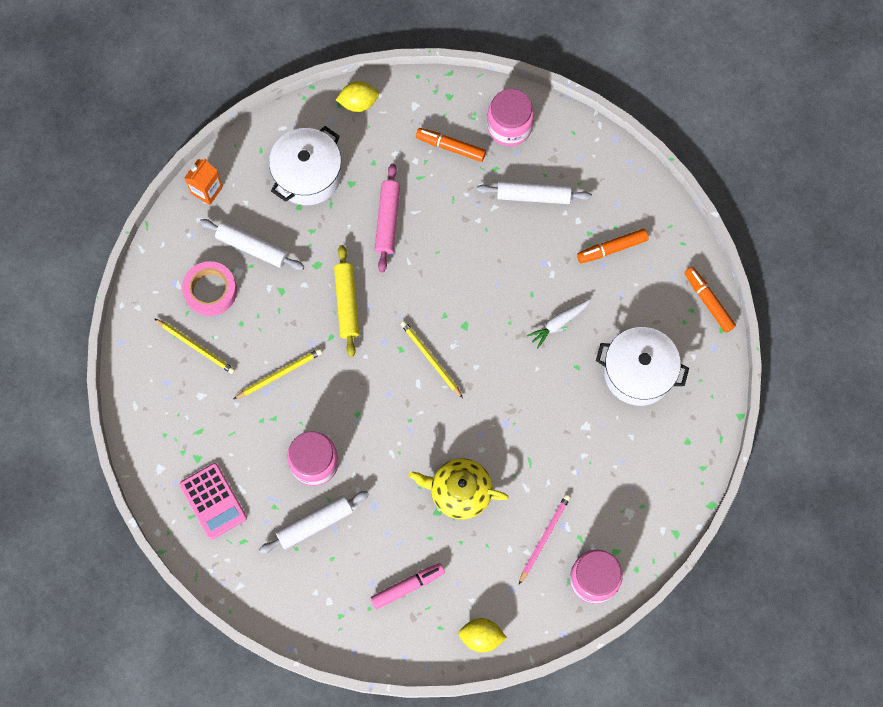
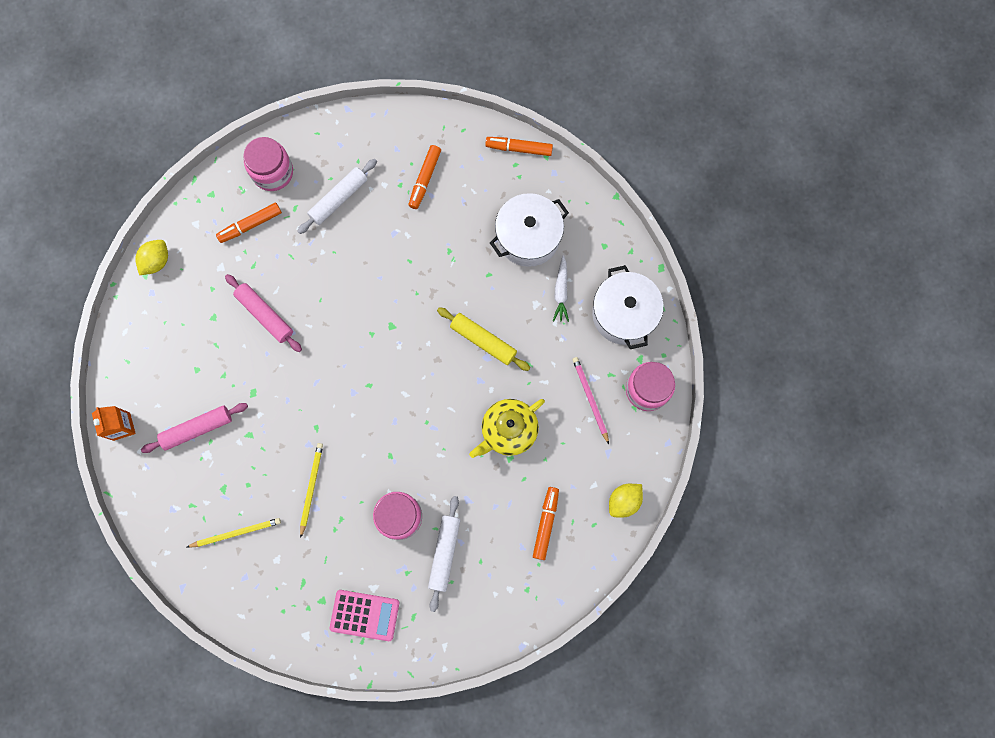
camera: 50 degrees left, 5 degrees up
pink tape [182,261,237,316] -> none
white rolling pin [199,219,304,270] -> pink rolling pin [141,403,248,453]
white pot [269,126,341,205] -> white pot moved to [592,265,664,349]
yellow rolling pin [334,245,359,357] -> yellow rolling pin moved to [437,307,530,371]
pink marker [371,563,445,609] -> orange marker [533,487,559,560]
yellow pencil [401,321,463,398] -> none
white carrot [527,299,591,348] -> white carrot moved to [553,255,569,322]

